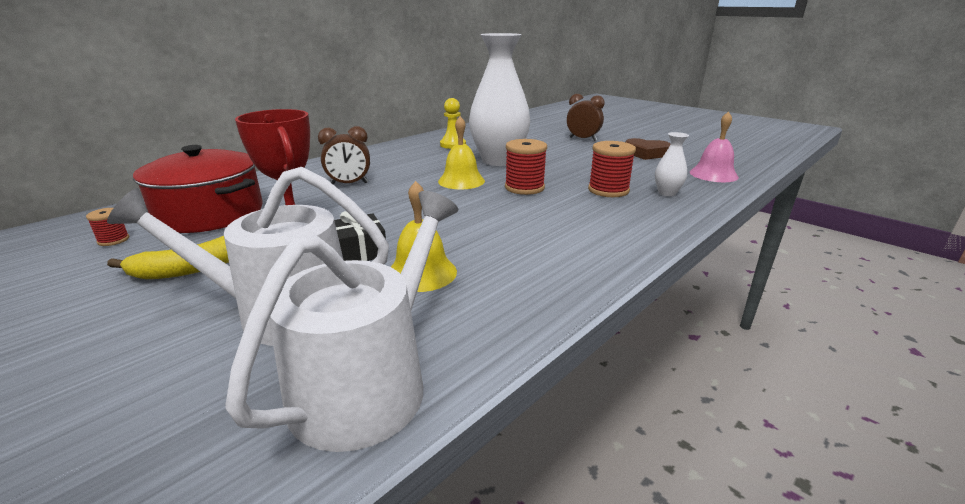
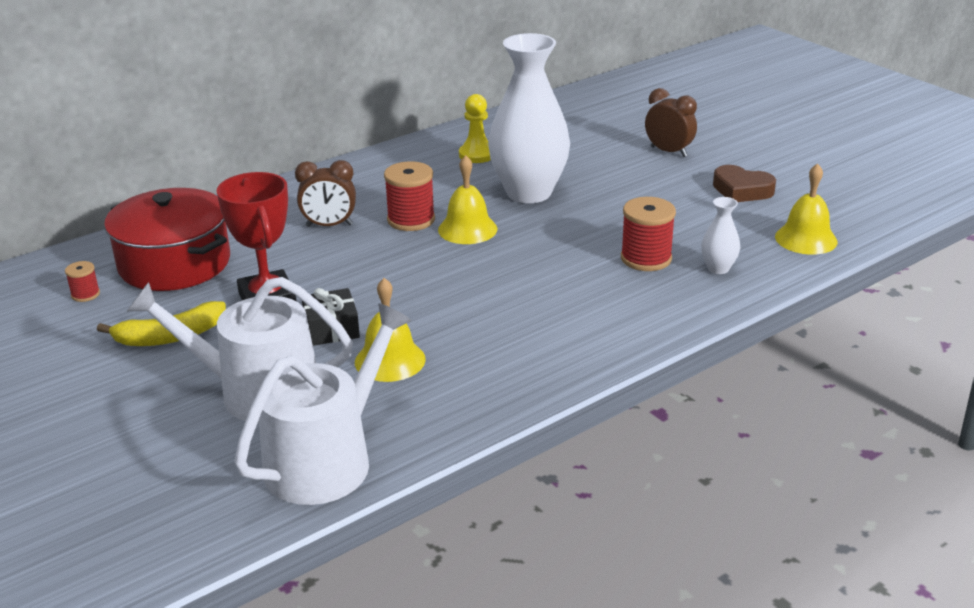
camera: 10 degrees right, 5 degrees up
red spool [505,139,547,195] -> red spool moved to [384,161,435,231]
pink bell [690,111,739,182] -> yellow bell [775,163,837,255]

